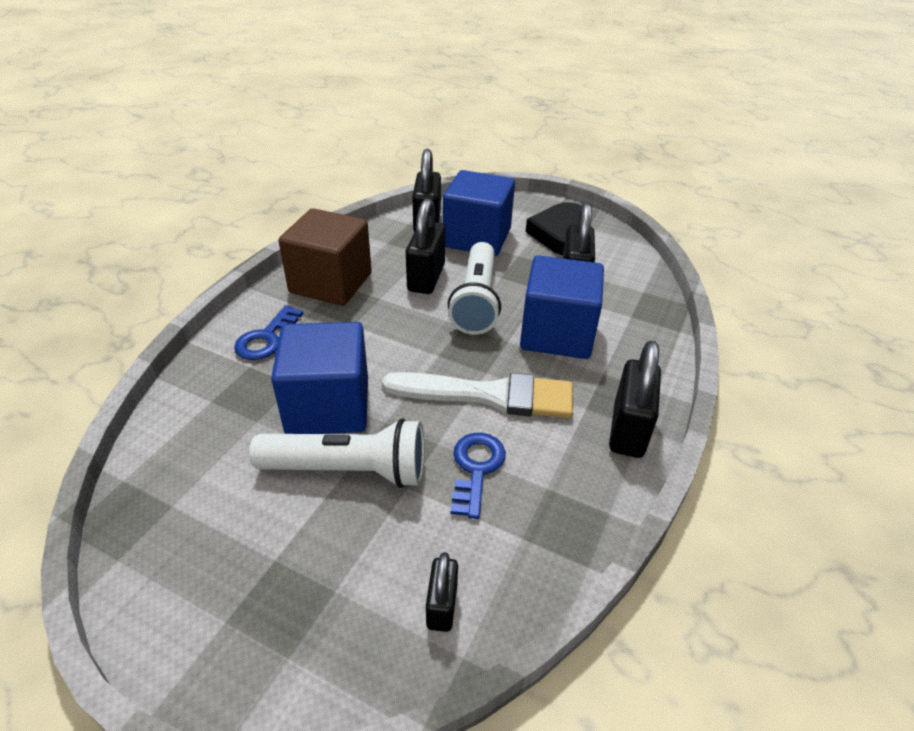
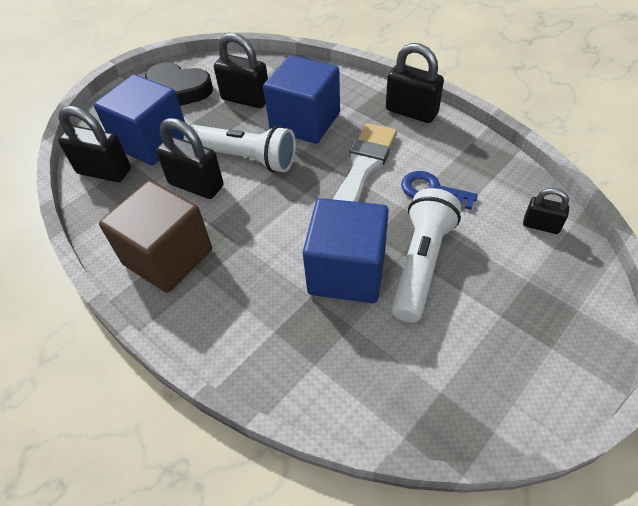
camera: 70 degrees left, 10 degrees up
blue key [234,305,304,360] -> none

